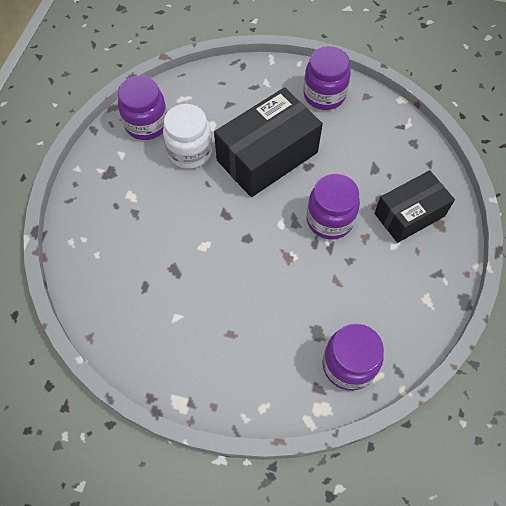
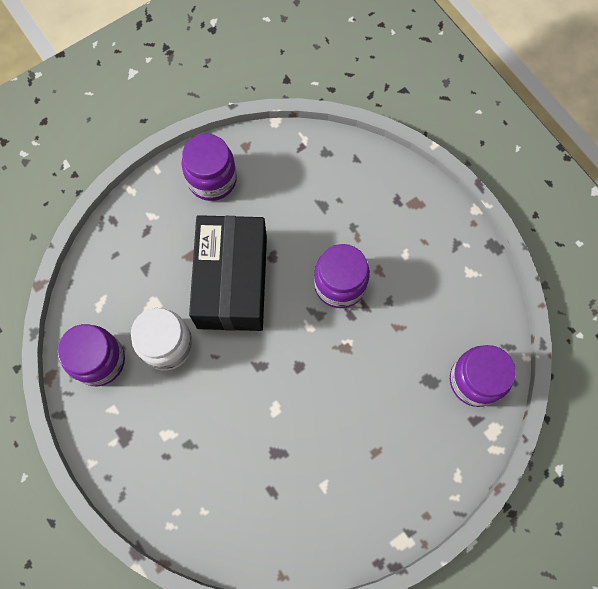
camera: 50 degrees left, 10 degrees up
black box [374,170,455,243] -> none

